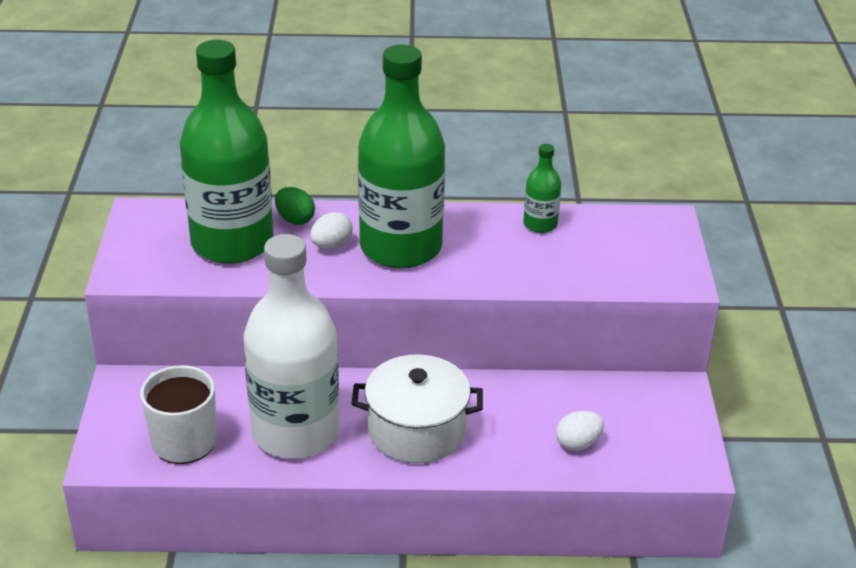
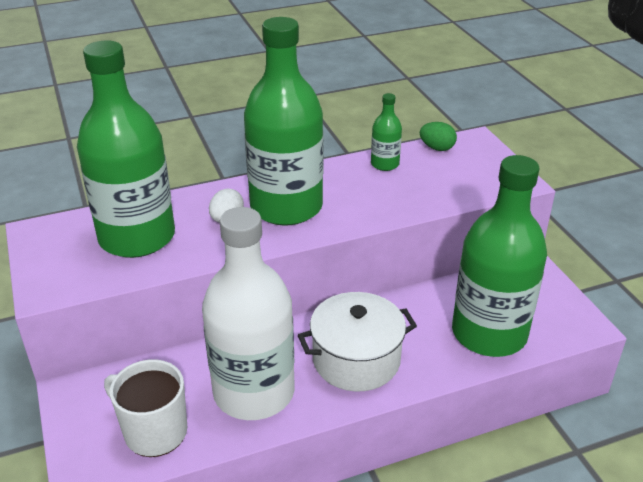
camera: 20 degrees left, 0 degrees up
green egg [275,187,315,225] -> green egg moved to [420,122,457,151]
white egg [556,411,604,451] -> green bottle [452,155,547,357]

